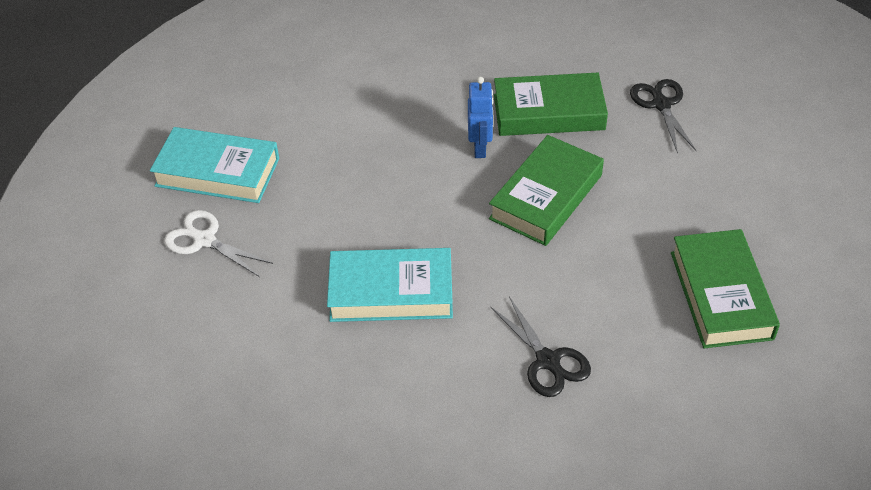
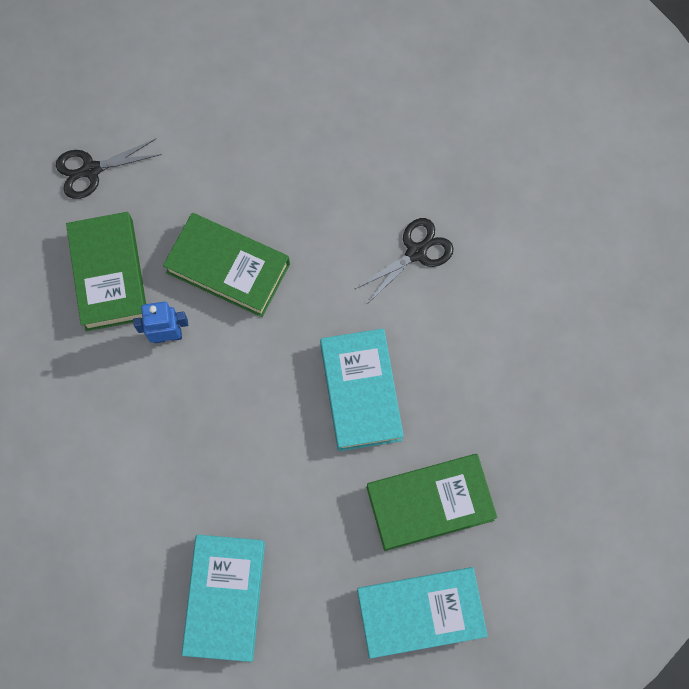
camera: 100 degrees left, 25 degrees up
white scissors [164,210,273,277] -> none
green book [671,229,780,348] -> green book moved to [367,454,497,551]
none -> turquoise book [357,567,488,658]

